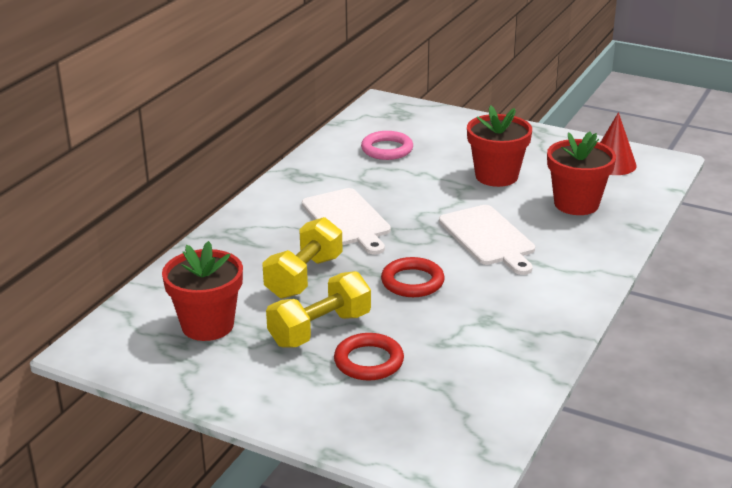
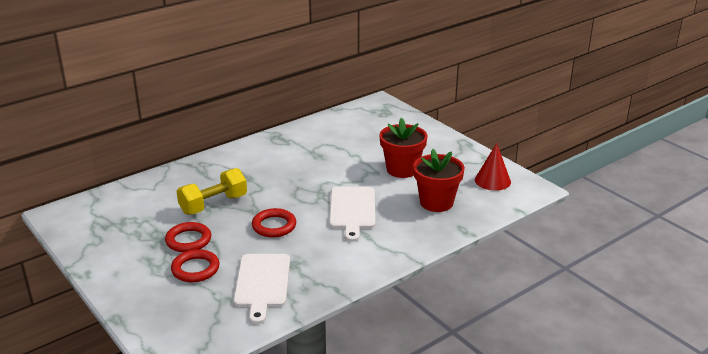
camera: 25 degrees right, 0 degrees up
red flower pot [162,241,243,341] -> none
yellow dumbbell [266,271,371,348] -> red ring [165,222,211,252]
white cutting board [302,188,391,255] -> white cutting board moved to [234,254,290,324]
pink ring [361,131,413,160] -> none

